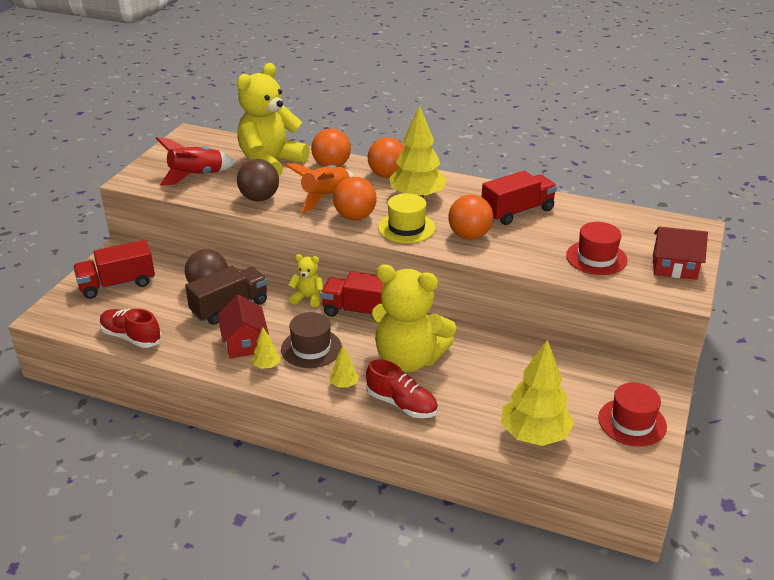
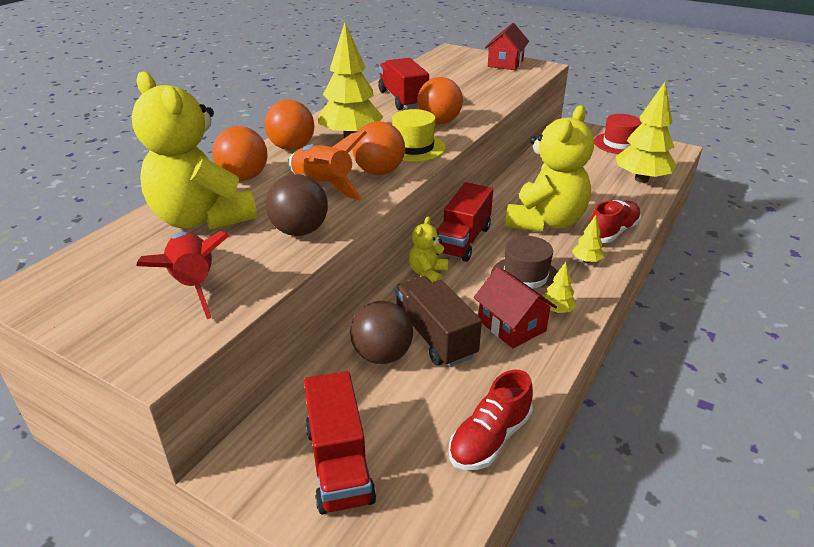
camera: 80 degrees left, 0 degrees up
red house [217,295,269,358] -> red house turned 60 degrees clockwise [474,266,557,348]
red hat [566,222,627,275] -> none

